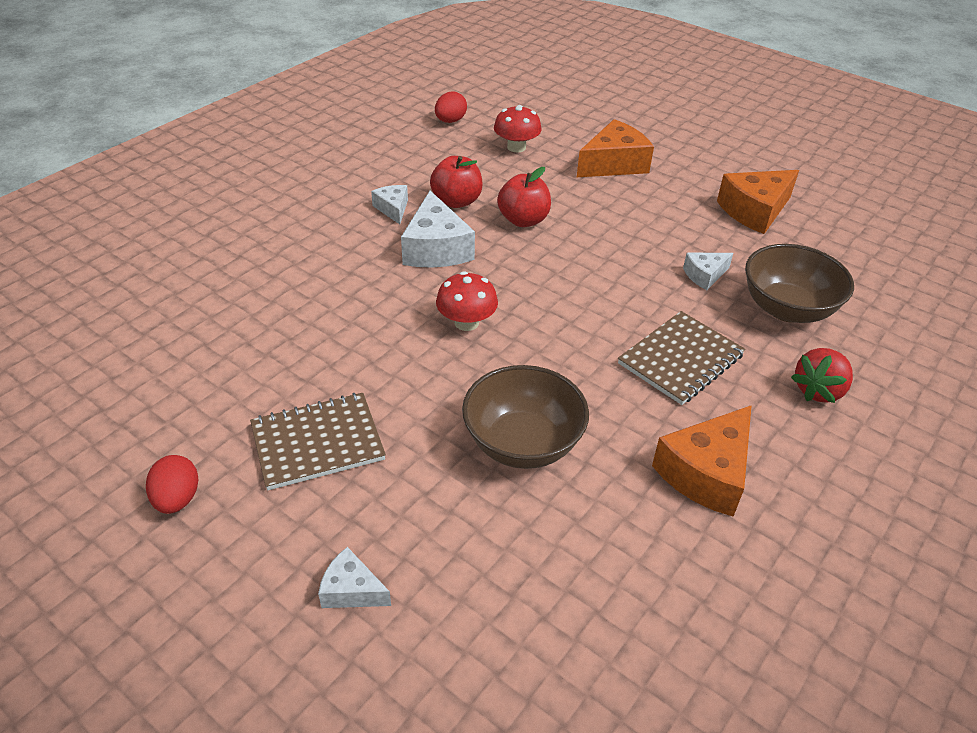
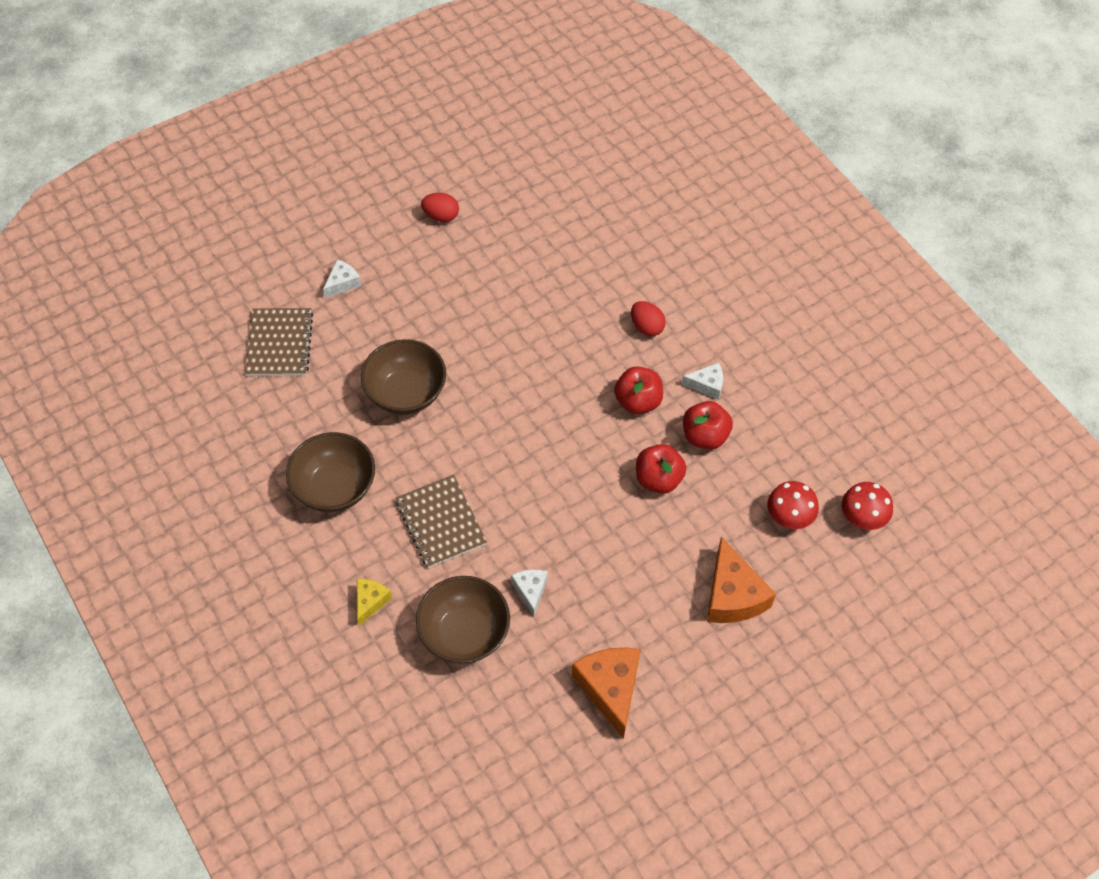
camera: 110 degrees right, 15 degrees up
brown notebook [250,393,386,490] -> brown notebook moved to [245,308,313,376]
white cheese [401,191,475,267] -> red apple [614,366,663,414]
red egg [435,91,467,123] -> red egg moved to [631,301,666,336]
red mushroom [436,271,498,331] -> red mushroom moved to [842,482,893,530]
orange cheese [652,405,752,517] -> brown bowl [286,432,375,512]
red strawberry [791,348,853,403] -> yellow cheese [357,579,392,626]

